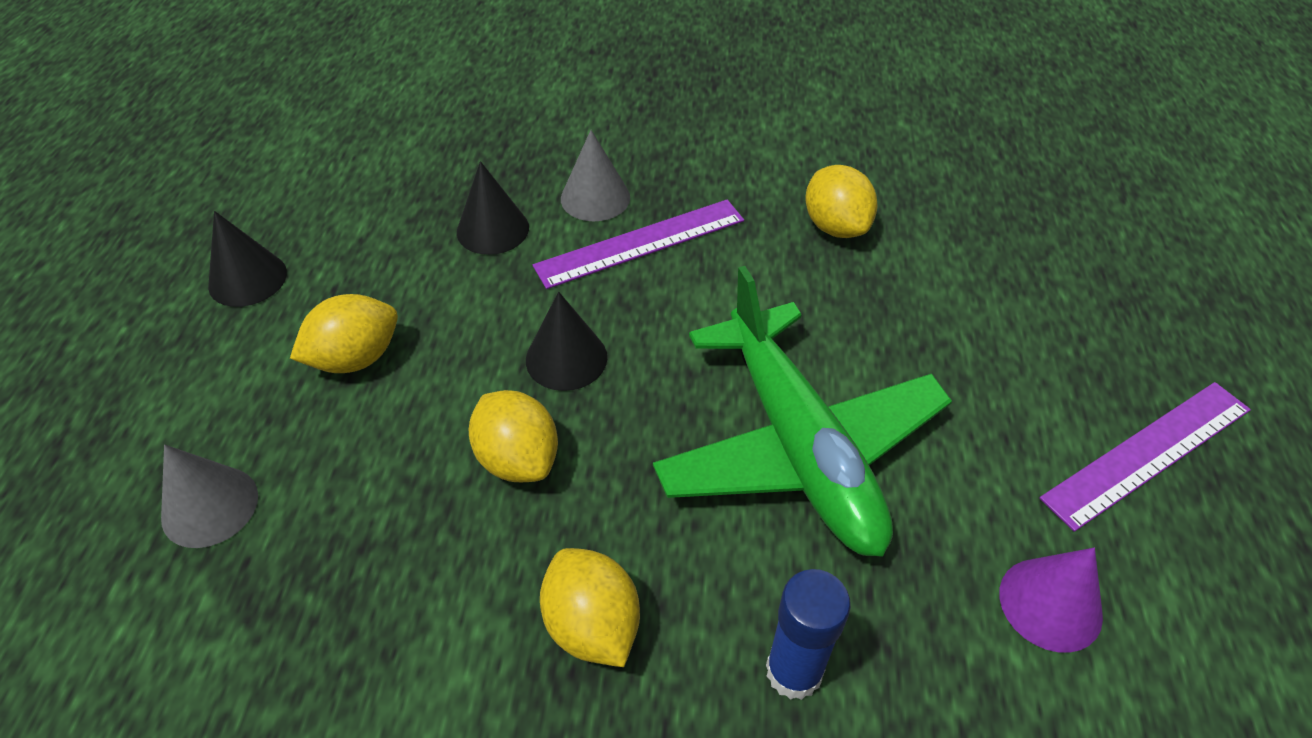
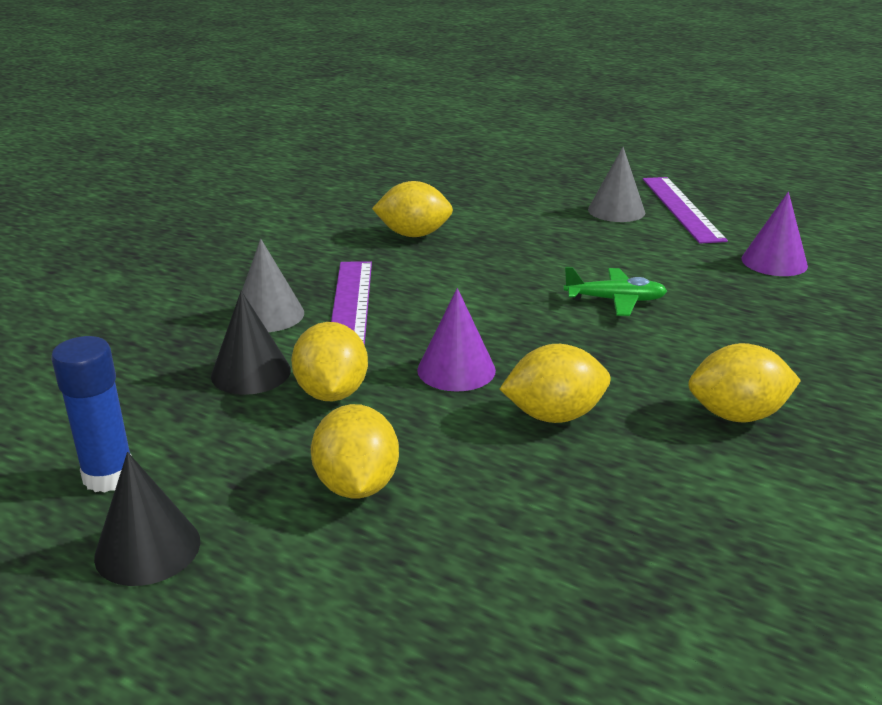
camera: 65 degrees left, 20 degrees down
grey cone [161,445,258,548] -> grey cone moved to [588,147,645,222]
black cone [526,292,607,391] -> purple cone [417,288,496,392]
green plane [653,266,952,557] -> green plane [563,267,667,316], size x0.42
blue glue stick [766,569,851,700] -> blue glue stick moved to [51,336,132,493]
none -> yellow lemon [291,322,368,401]

